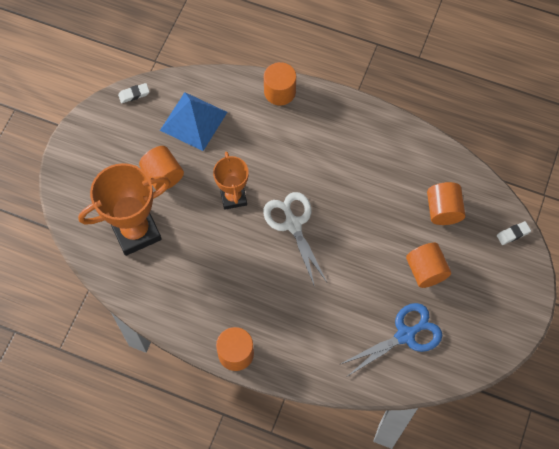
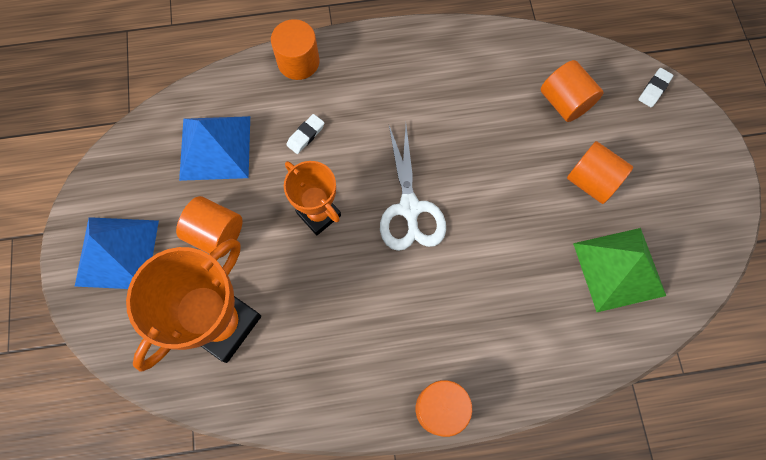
camera: 30 degrees left, 5 degrees up
white eraser [118,83,150,103] -> white eraser moved to [286,114,324,154]
white scissors [263,192,327,287] -> white scissors turned 135 degrees counterclockwise [380,126,446,251]
blue scissors [339,303,442,376] -> green pyramid [573,228,666,312]
none -> blue pyramid [75,217,159,289]

